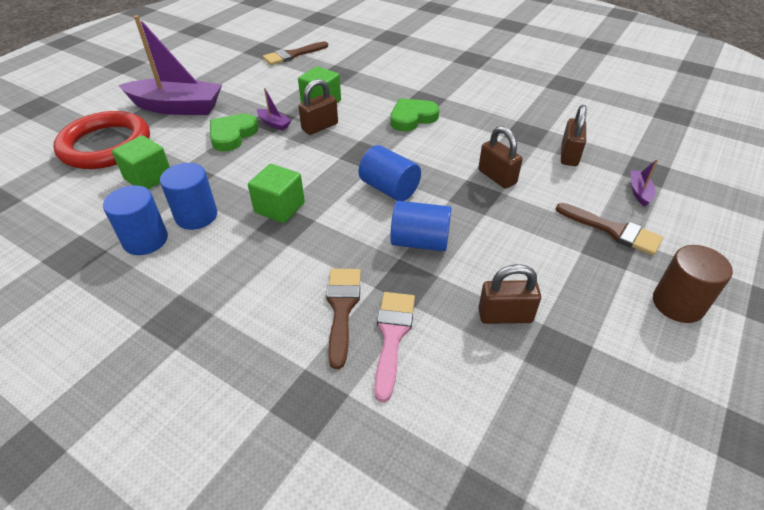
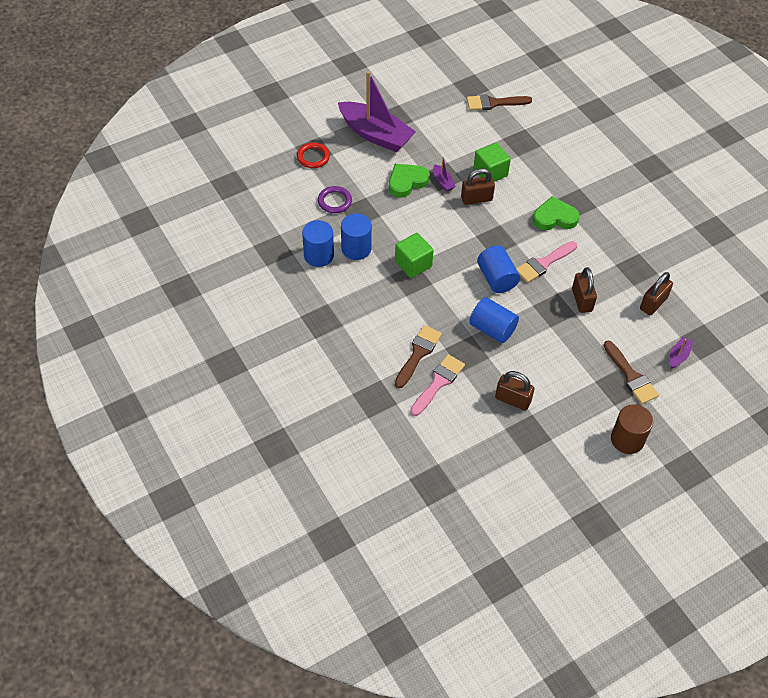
camera: 25 degrees right, 10 degrees up
red ring [53,111,150,169] -> red ring [297,142,330,168], size x0.47
green cube [112,135,170,190] -> purple ring [318,186,352,213]
none -> pink brush [516,241,577,283]

